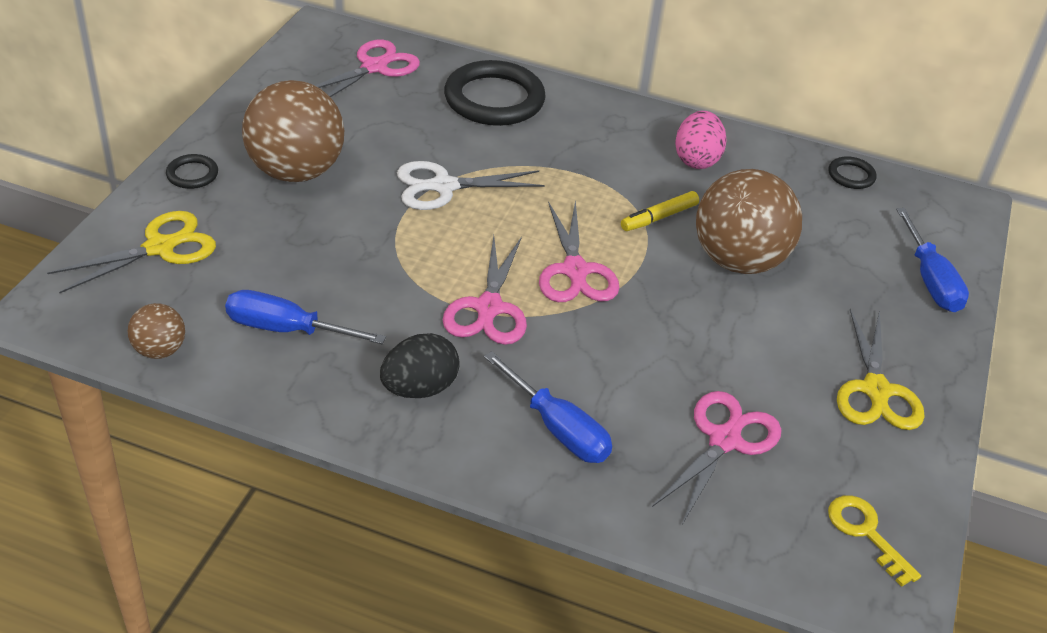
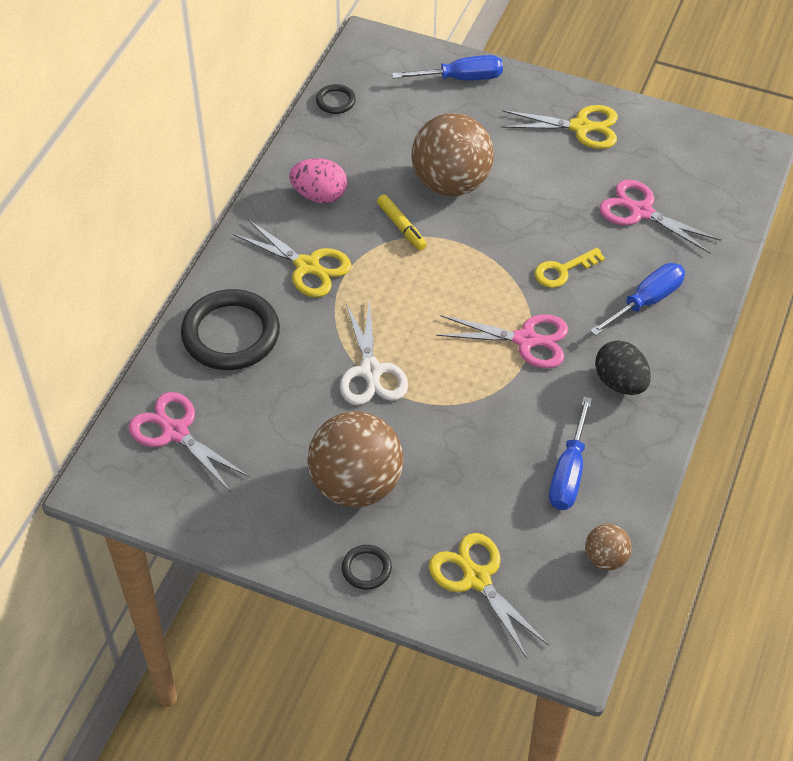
camera: 85 degrees left, 10 degrees up
pink scissors [539,200,620,302] -> none
yellow key [828,495,921,587] -> yellow key moved to [534,248,605,288]
none -> yellow scissors [233,220,351,297]

